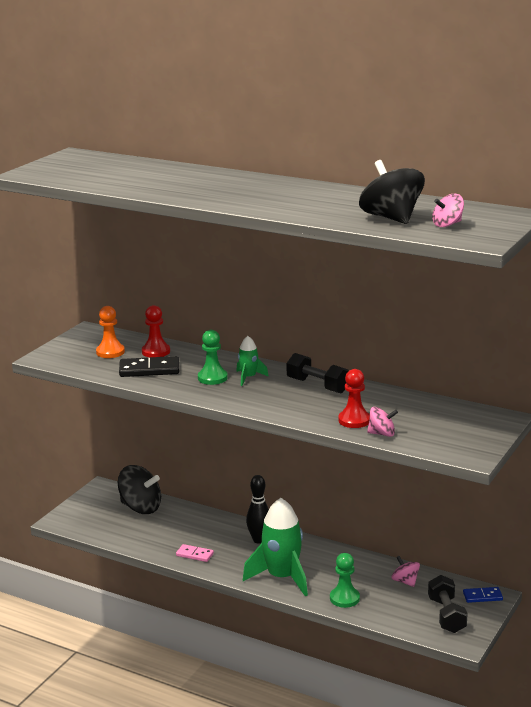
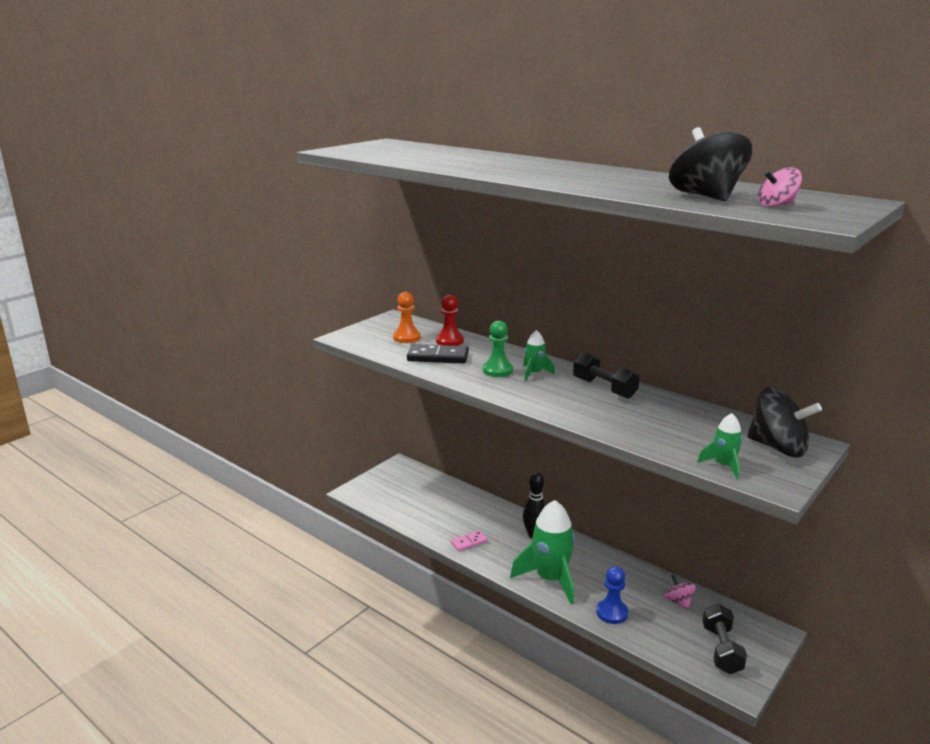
camera: 10 degrees right, 0 degrees up
black spinning top [118,465,161,514] -> black spinning top moved to [747,387,822,457]
pink domino [176,544,214,562] -> pink domino turned 60 degrees counterclockwise [451,531,488,551]
green pawn [330,553,360,608] -> blue pawn [596,566,628,624]
red pawn [338,369,370,428] -> none
pink spinning top [367,407,398,437] -> none
blue domino [463,587,503,603] -> none
none -> green rocket [697,413,743,479]

